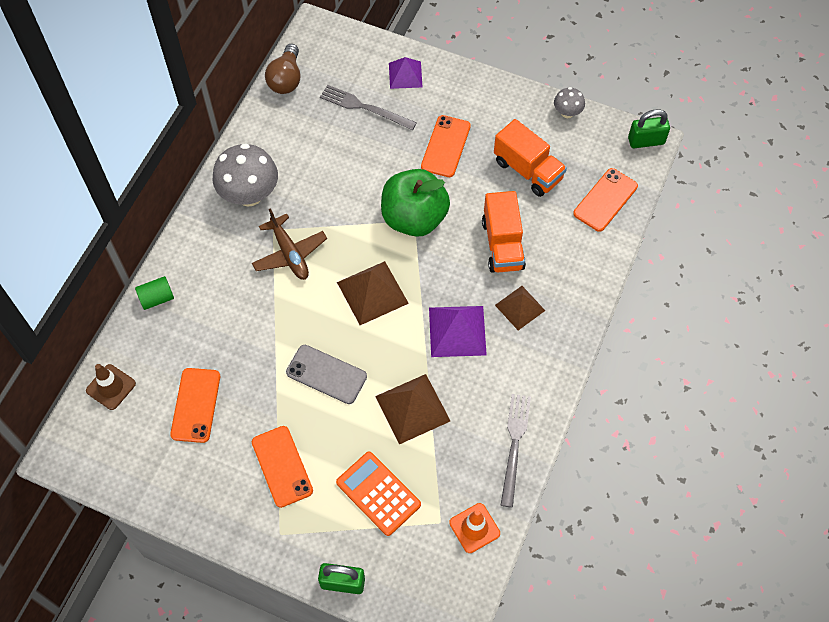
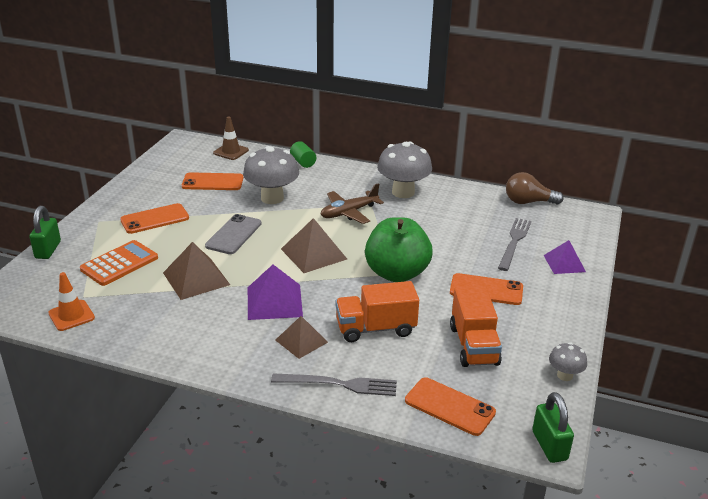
camera: 85 degrees right, 30 degrees down
orange truck [494,119,567,197] -> orange truck turned 45 degrees counterclockwise [450,286,502,367]
grey fork [501,394,531,508] -> grey fork moved to [271,373,397,396]
none -> grey mushroom [243,146,299,204]

